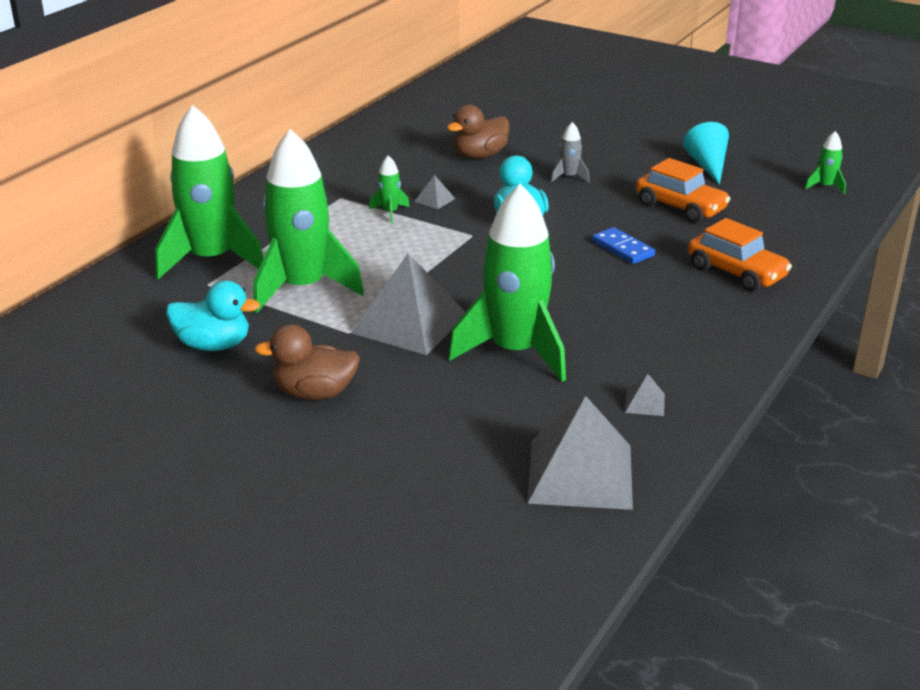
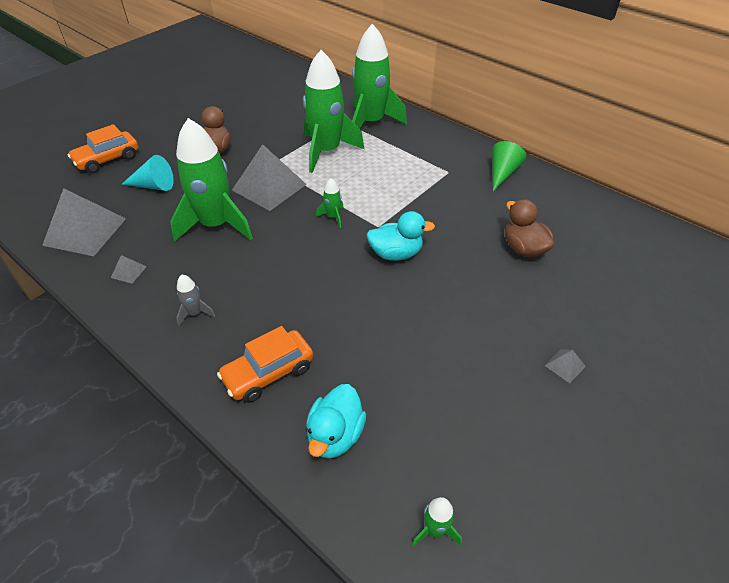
camera: 100 degrees right, 15 degrees up
turquoise duck [166,281,260,351] -> turquoise duck moved to [306,384,367,459]
green rocket [369,155,410,224] -> green rocket moved to [316,178,344,228]
grey pyramid [414,175,455,209] -> grey pyramid moved to [545,349,586,383]
grey rocket [551,122,590,183] -> grey rocket moved to [176,275,215,326]
blue domino [592,227,655,264] -> none
orange car [636,158,730,223] -> orange car moved to [68,124,138,174]
turquoise cone [683,122,729,185] -> turquoise cone moved to [121,155,174,191]
none -> green cone [492,141,527,191]

